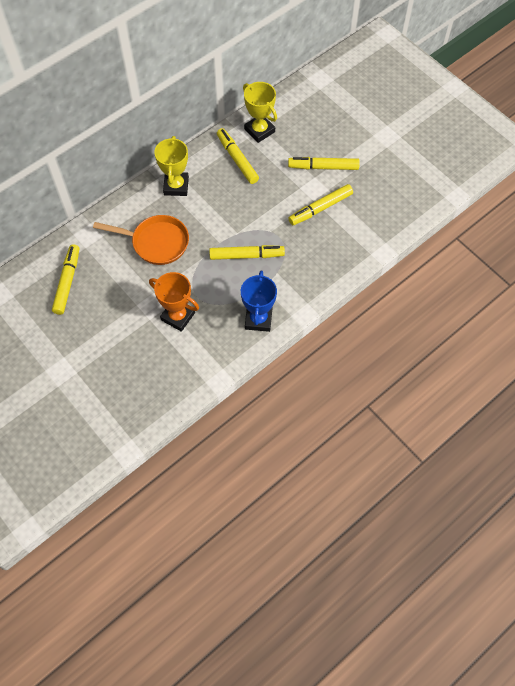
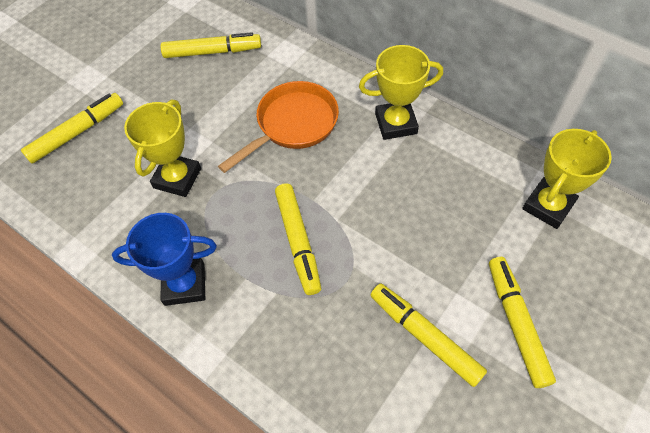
camera: 80 degrees right, 5 degrees down
orange pan [93,215,189,265] -> orange pan turned 135 degrees counterclockwise [218,81,339,173]
orange trophy [149,272,199,332] -> yellow trophy [124,100,201,197]
yellow marker [217,128,259,184] -> yellow marker moved to [21,93,123,164]

